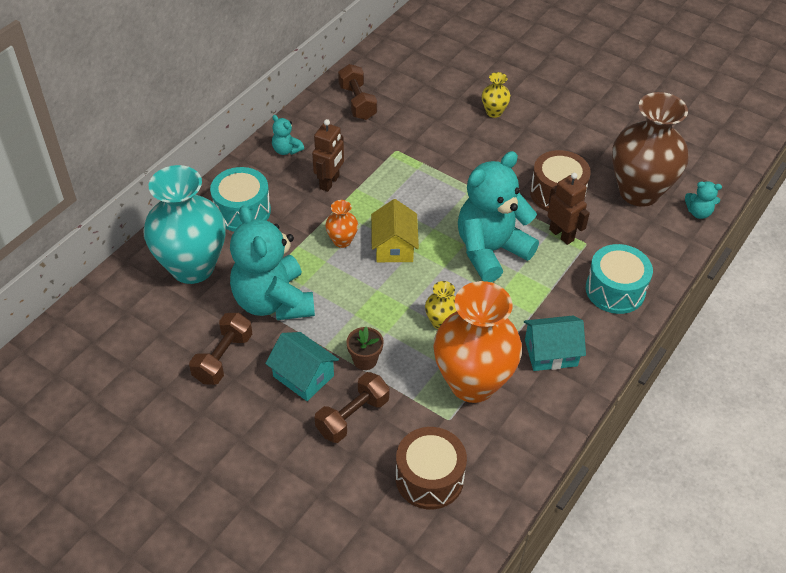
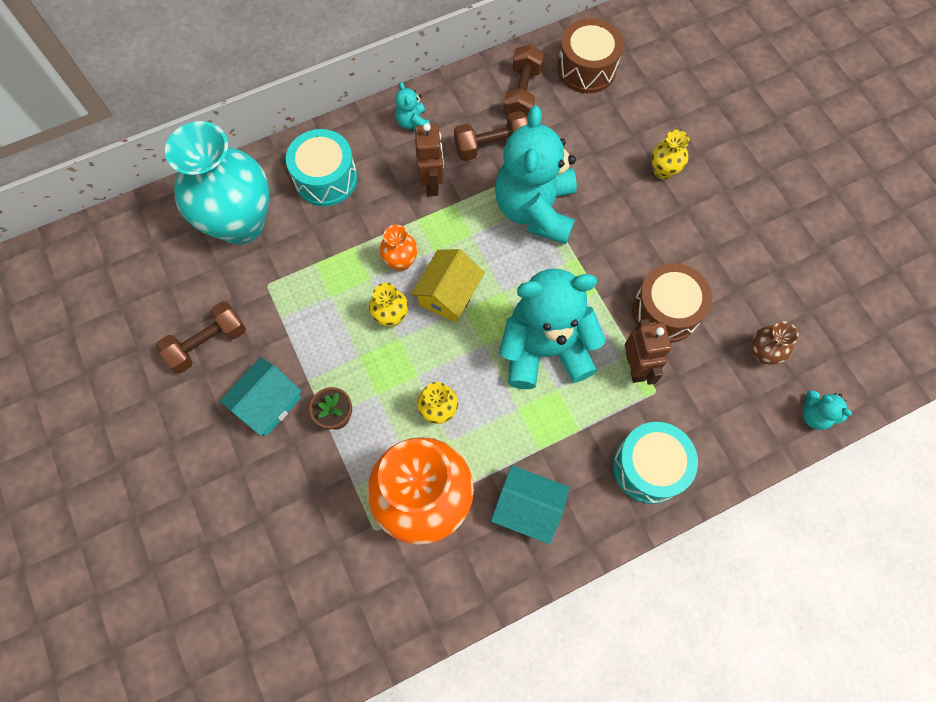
camera: 30 degrees right, 20 degrees up
turquoise teddy bear [230,205,315,320] -> turquoise teddy bear moved to [495,106,577,244]
turquoise house [265,332,339,401] -> turquoise house turned 60 degrees clockwise [220,357,302,436]
brown robot [312,119,344,192] -> brown robot turned 60 degrees counterclockwise [415,123,444,197]
brown dumbbell [314,372,390,443] -> brown dumbbell moved to [454,111,528,161]
brown drum [396,427,467,509] -> brown drum moved to [557,18,624,93]
brown vase [612,92,689,207] -> brown vase [751,322,799,365], size x0.42
none -> yellow vase [369,283,408,327]

